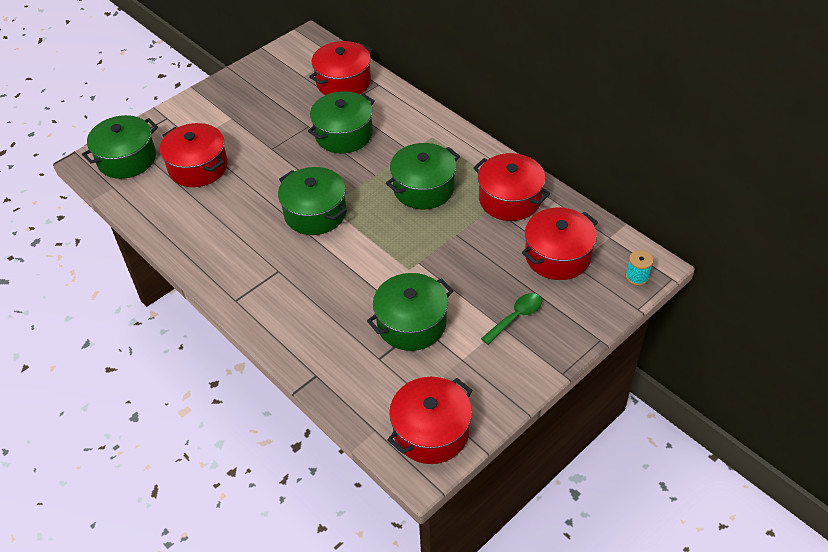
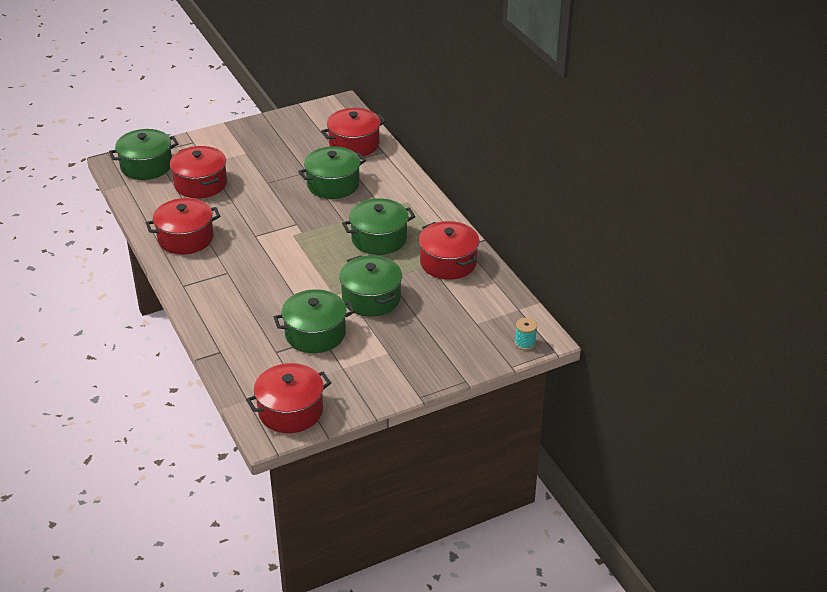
camera: 15 degrees right, 10 degrees down
green pot [278,167,347,235] -> green pot moved to [339,256,402,317]
green spoon [481,293,542,345] -> none
red pot [522,208,598,280] -> red pot moved to [146,198,220,255]

